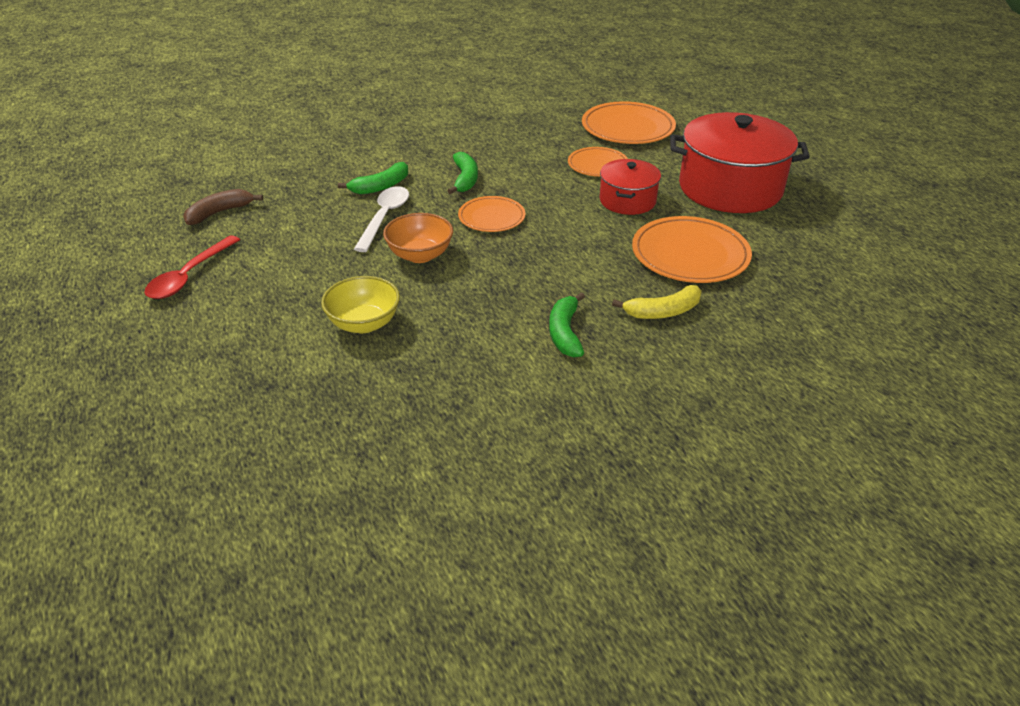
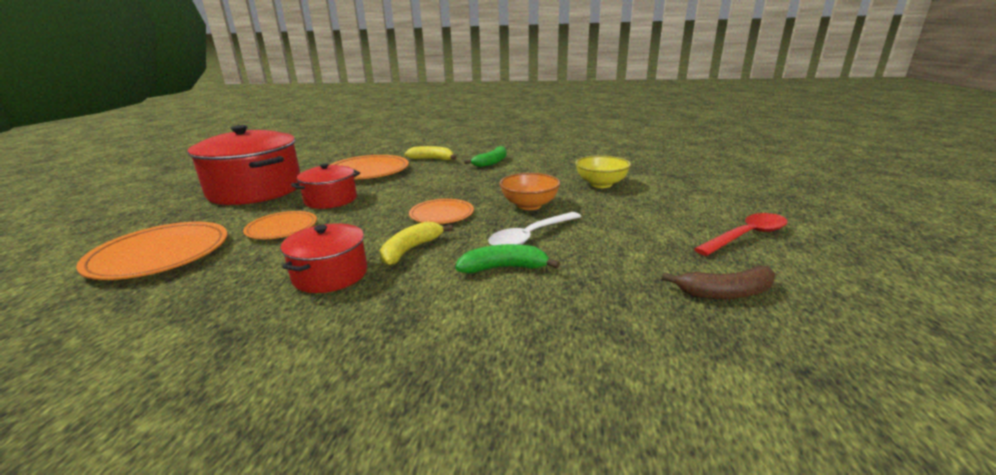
camera: 145 degrees left, 15 degrees down
green banana [448,152,478,194] -> yellow banana [380,221,453,266]
none -> red pot [281,223,367,293]

